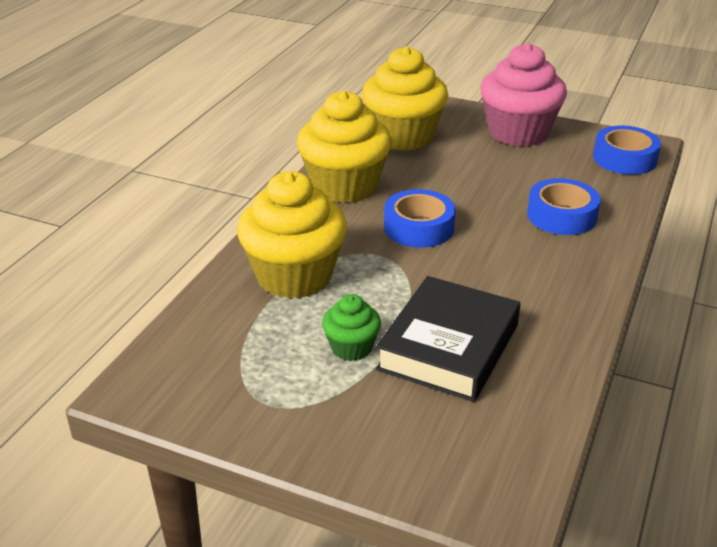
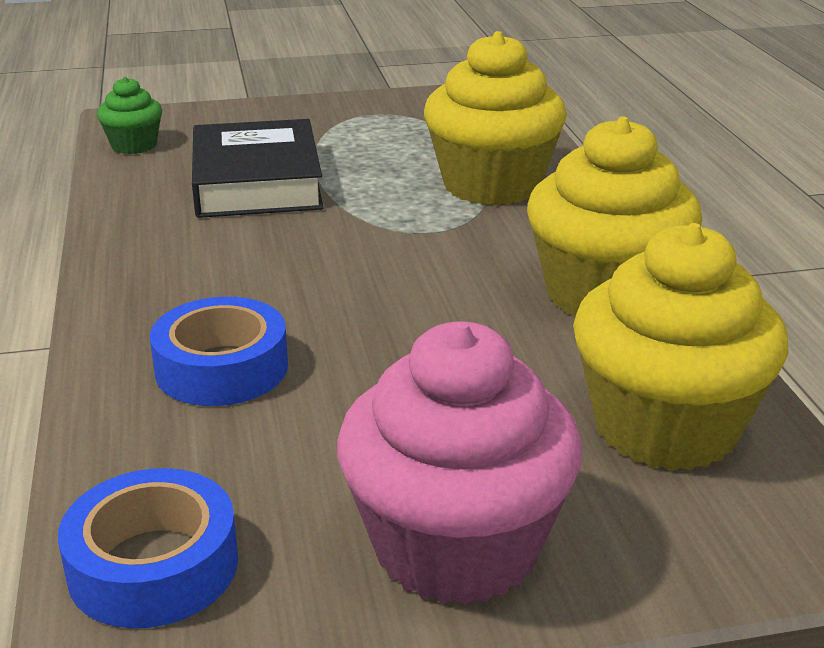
camera: 145 degrees right, 5 degrees down
green cupcake [322,294,381,361] -> green cupcake moved to [97,77,162,154]
blue tape [384,189,456,248] -> none

